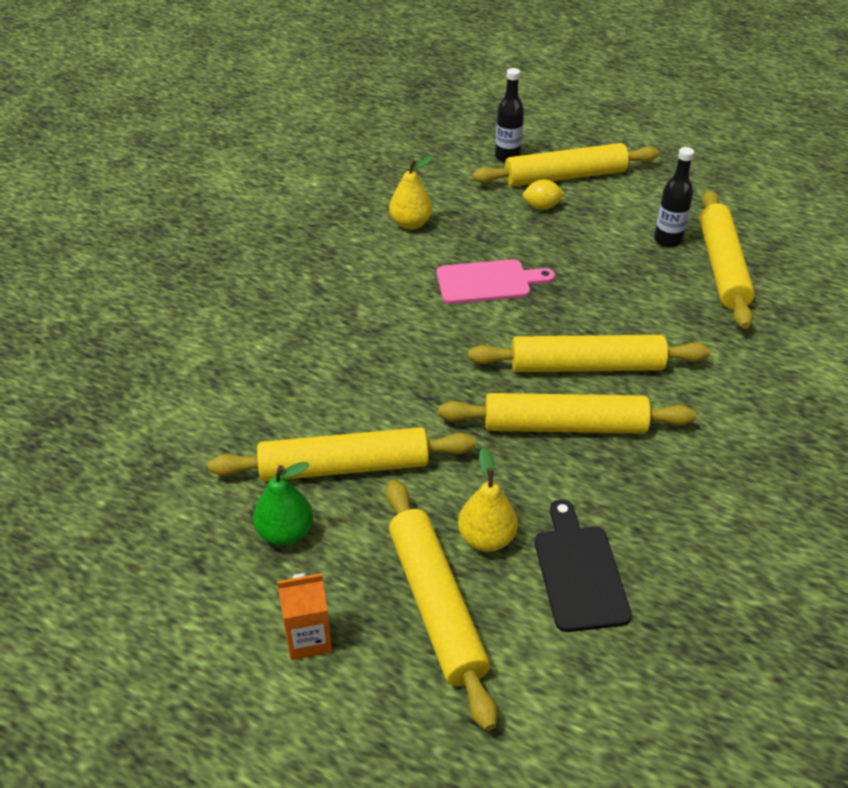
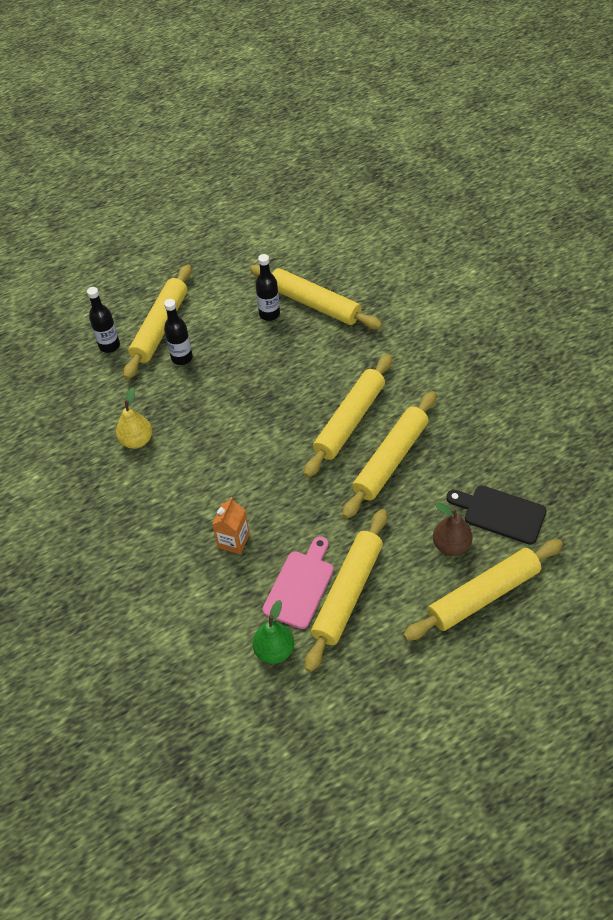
camera: 55 degrees left, 10 degrees up
green pear [253,462,313,546] -> green pear moved to [252,600,294,664]
orange carton [277,573,332,660] -> orange carton moved to [212,497,250,554]
yellow rolling pin [386,480,497,731] -> yellow rolling pin turned 45 degrees counterclockwise [403,539,563,641]
pink cutting board [436,259,555,304] -> pink cutting board moved to [263,536,334,629]
yellow pear [458,448,518,552] -> brown pear [433,503,473,556]
yellow lemon [522,179,565,210] -> black bottle [164,299,193,365]

